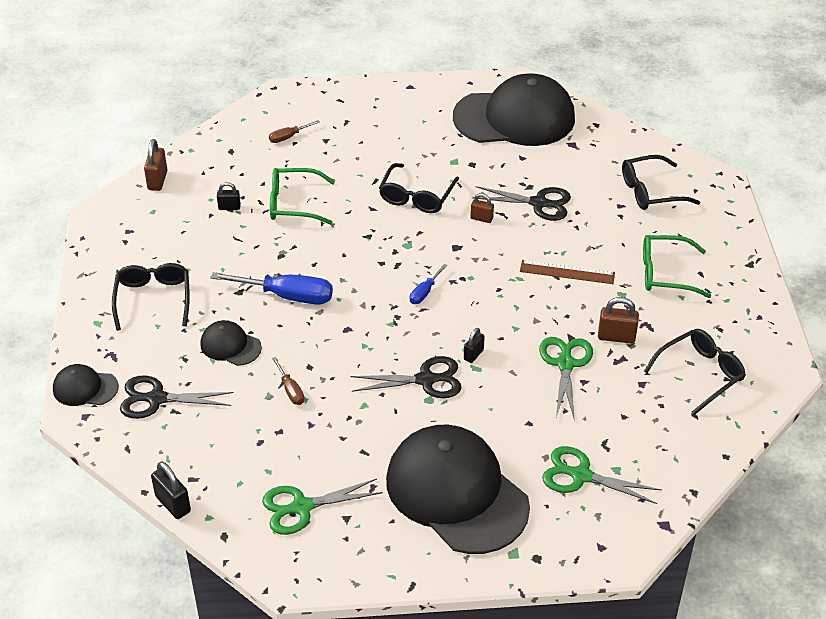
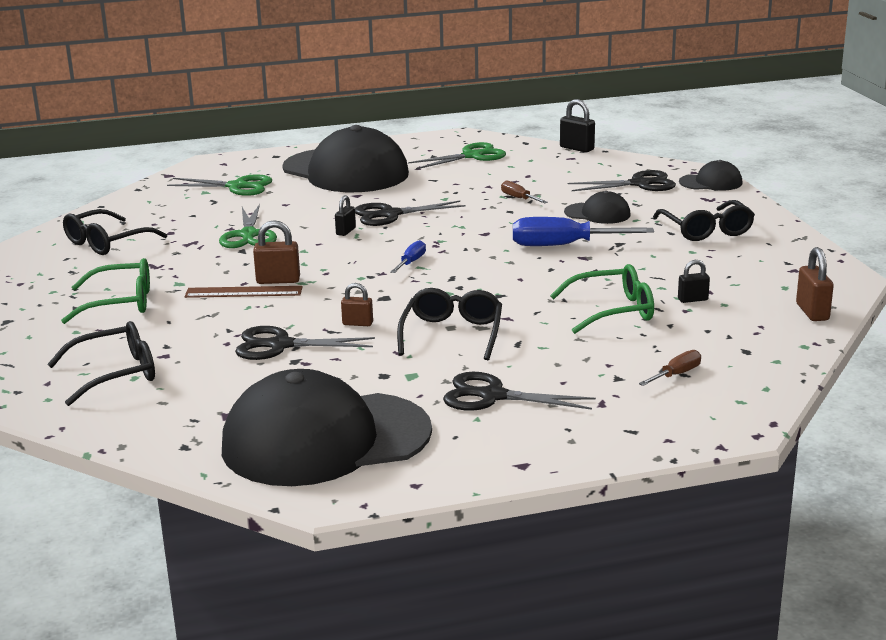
camera: 170 degrees right, 20 degrees down
brown padlock [598,297,639,343] -> brown padlock moved to [253,220,300,284]
none -> black scissors [443,372,596,411]

